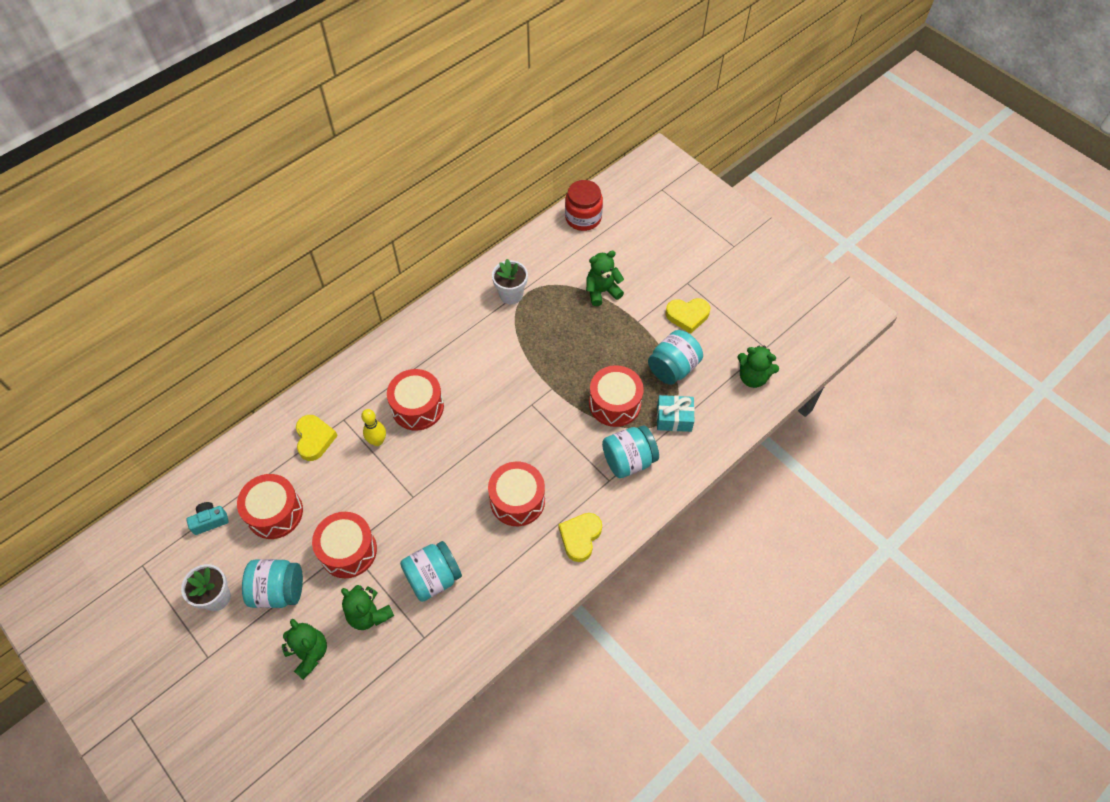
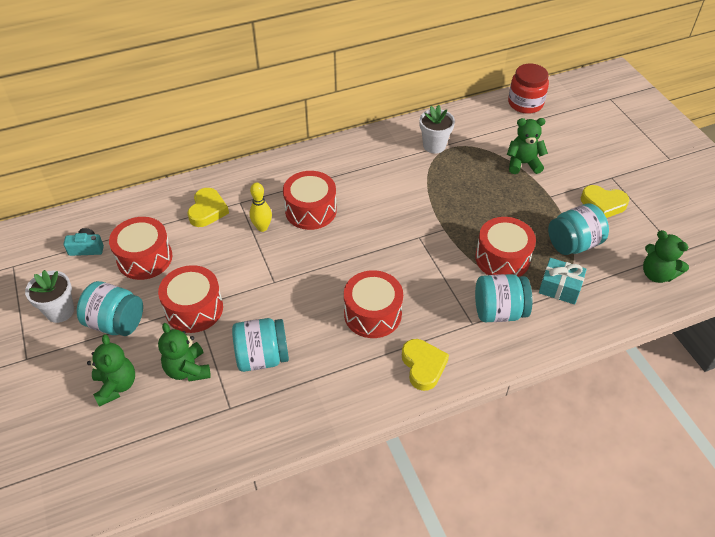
camera: 20 degrees right, 10 degrees down
yellow heart [559,513,602,562] -> yellow heart turned 120 degrees clockwise [402,339,449,391]

